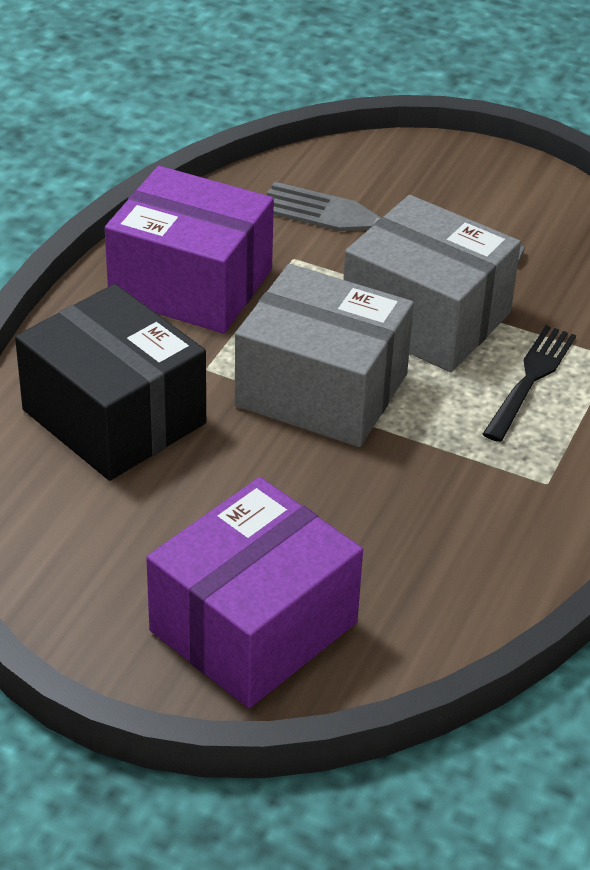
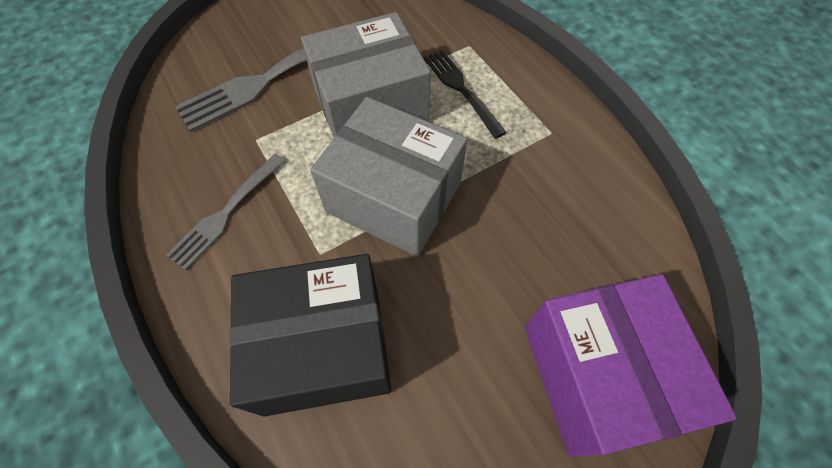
camera: 55 degrees left, 20 degrees up
purple box [105,166,274,333] -> grey fork [166,154,285,270]
grey box [235,264,414,447] -> grey box turned 60 degrees clockwise [310,97,467,256]

